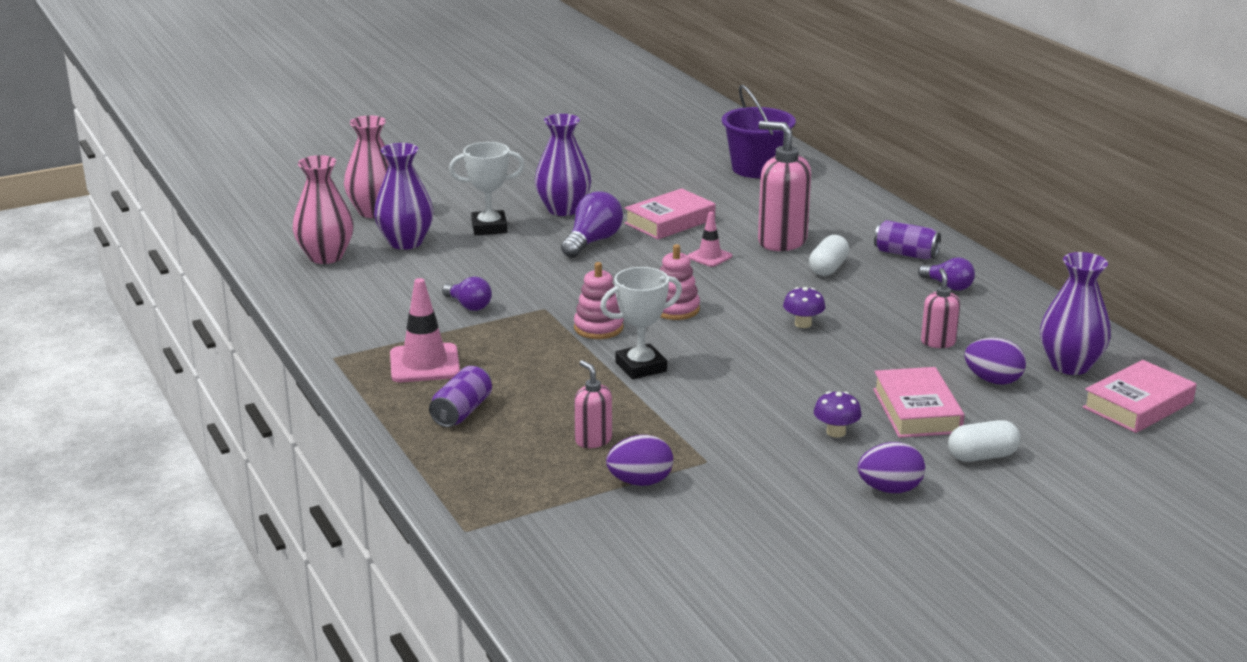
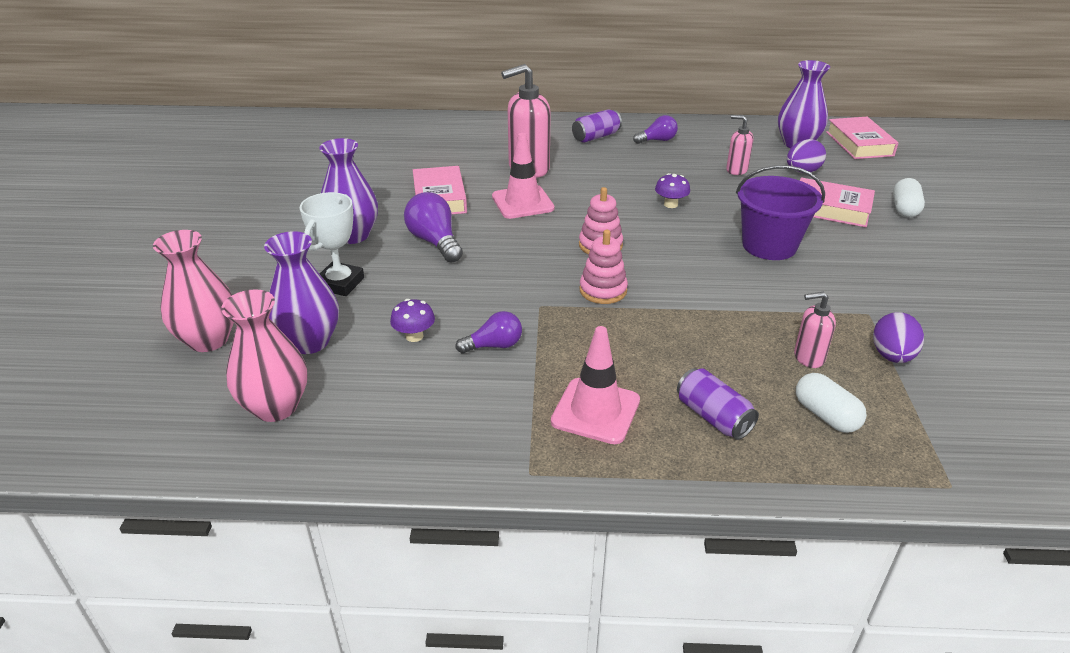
camera: 60 degrees left, 10 degrees up
white trophy [600,267,682,379] -> none
pink traffic cone [687,212,732,267] -> pink traffic cone [492,133,555,219], size x1.70
purple bucket [722,85,796,178] -> purple bucket moved to [736,165,825,260]
white capsule [809,235,850,276] -> white capsule moved to [796,373,867,433]
purple mushroom [814,391,862,438] -> purple mushroom moved to [390,299,435,342]
purple egg [857,442,925,493] -> none

